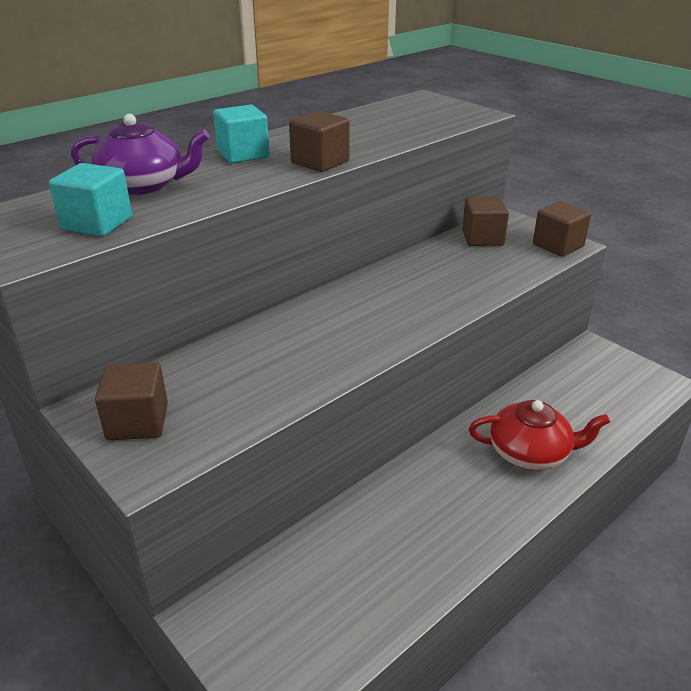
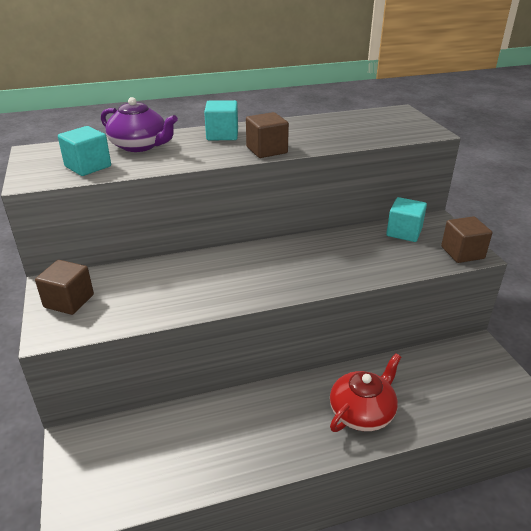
camera: 25 degrees right, 0 degrees up
brown cube [462,197,509,246] -> turquoise cube [386,197,427,242]
red teapot [469,400,610,470] -> red teapot turned 75 degrees counterclockwise [330,353,401,432]

